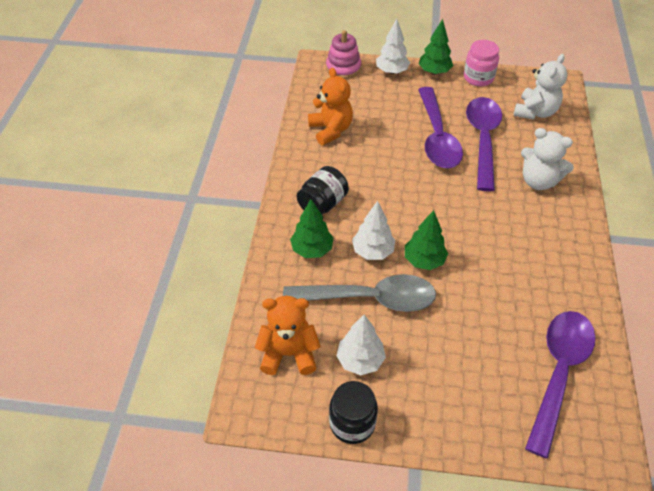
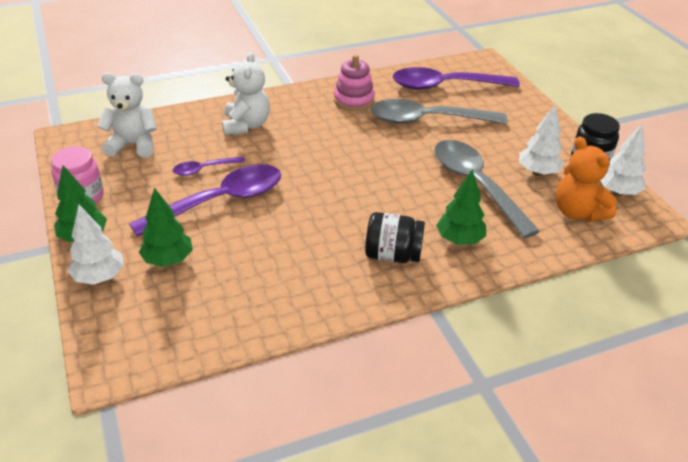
camera: 120 degrees left, 10 degrees down
orange teddy bear [308,68,353,145] -> none
pink stacking toy [326,30,361,79] -> pink stacking toy moved to [334,55,375,111]
white tree [352,201,395,260] -> white tree moved to [600,124,646,196]
green tree [405,210,448,270] -> green tree moved to [139,187,193,267]
purple spoon [466,97,502,192] -> purple spoon [173,157,245,176], size x0.48
none -> grey spoon [371,99,508,124]

